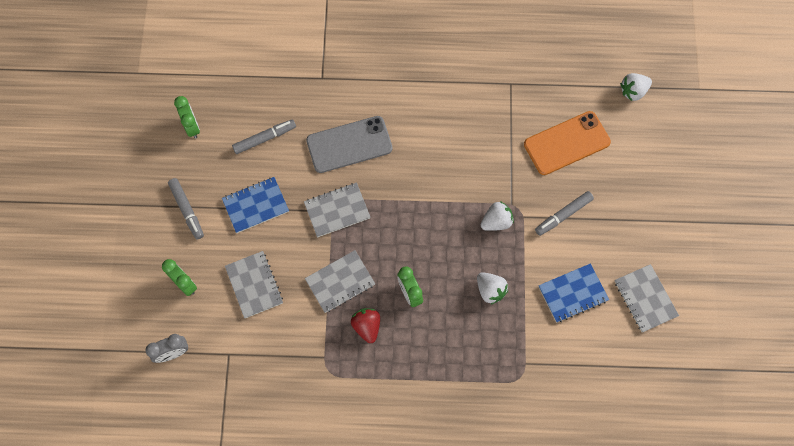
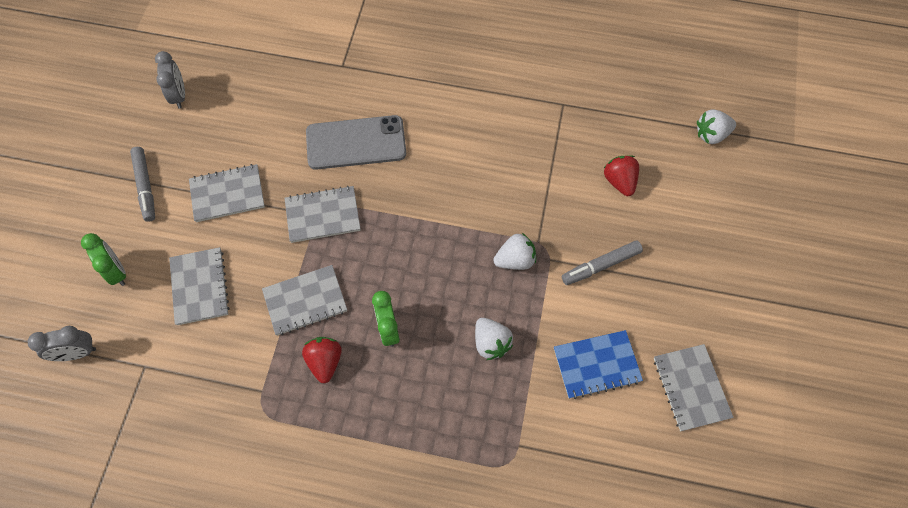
camera: 10 degrees right, 5 degrees down
green clock [174,96,200,138] -> grey clock [155,51,185,109]
blue notebook [222,177,289,233] -> grey notebook [189,164,265,222]
grey marker [232,119,296,154] -> none
orange phone [524,111,611,175] -> red strawberry [604,155,639,196]

